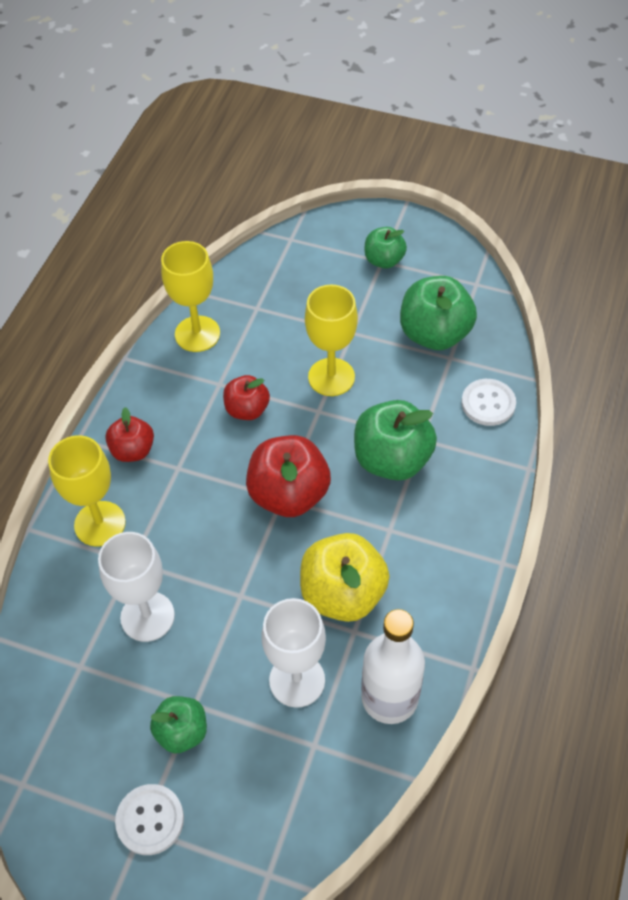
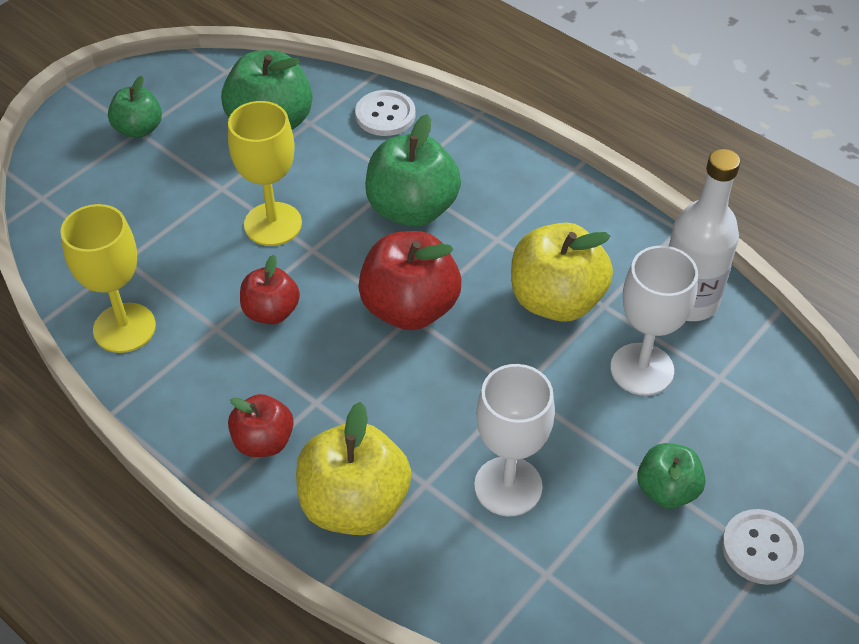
camera: 70 degrees left, 5 degrees down
yellow goblet [48,435,126,547] -> yellow apple [296,402,411,535]

